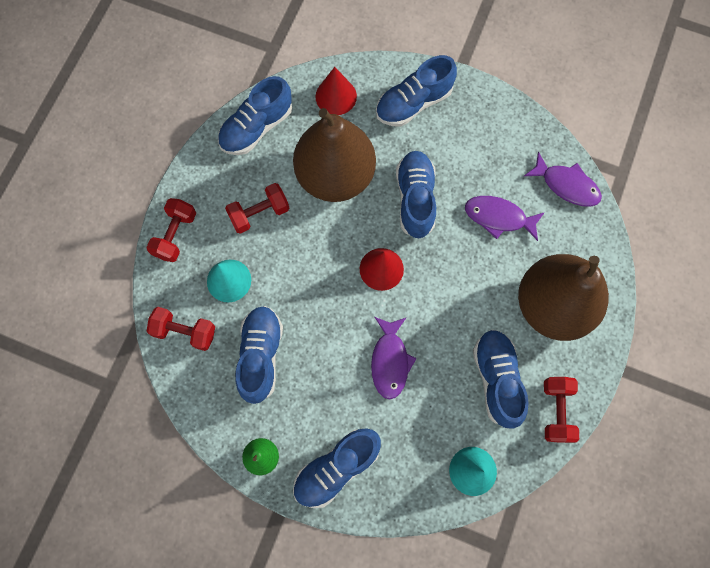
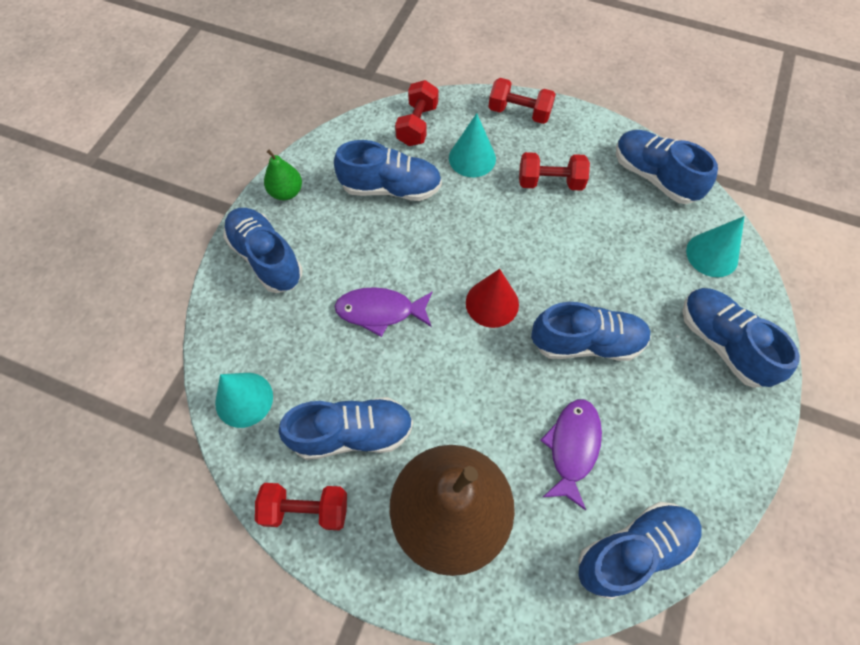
camera: 90 degrees right, 10 degrees down
red dumbbell [225,183,289,234] -> red dumbbell turned 60 degrees counterclockwise [519,152,590,191]
brown pear [293,108,376,202] -> none
red cone [315,67,357,115] -> turquoise cone [686,216,745,277]
purple fish [524,152,602,207] -> blue shoe [578,502,701,599]

